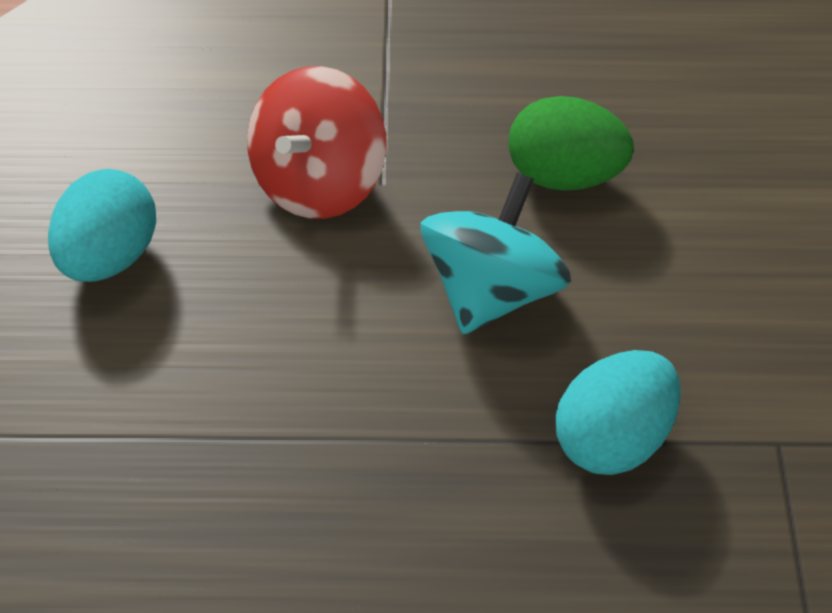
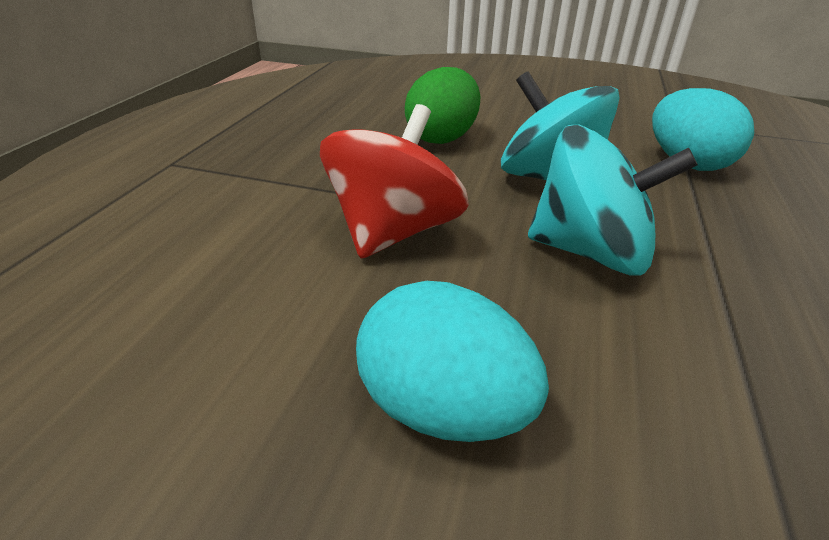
camera: 75 degrees left, 15 degrees down
red spinning top [247,66,386,219] -> red spinning top turned 105 degrees counterclockwise [320,104,469,258]
none -> turquoise spinning top [528,125,698,276]

